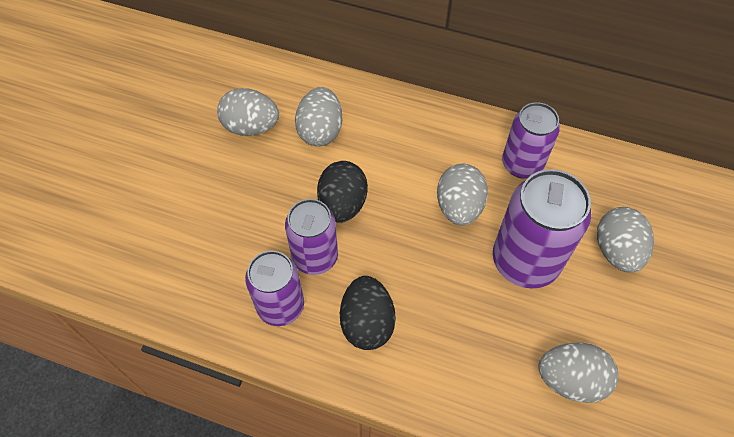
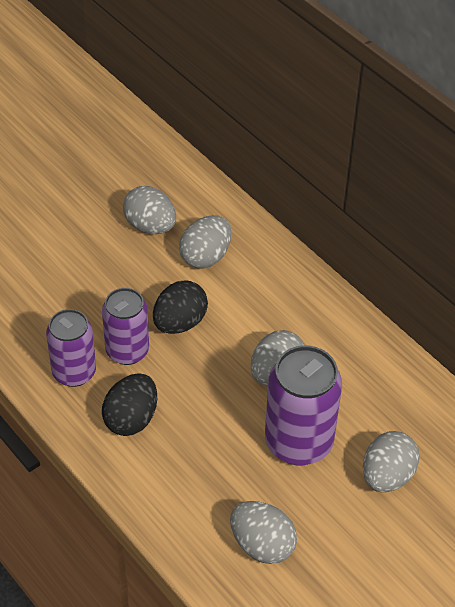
camera: 30 degrees right, 10 degrees down
purple can [502,102,560,179] -> none

